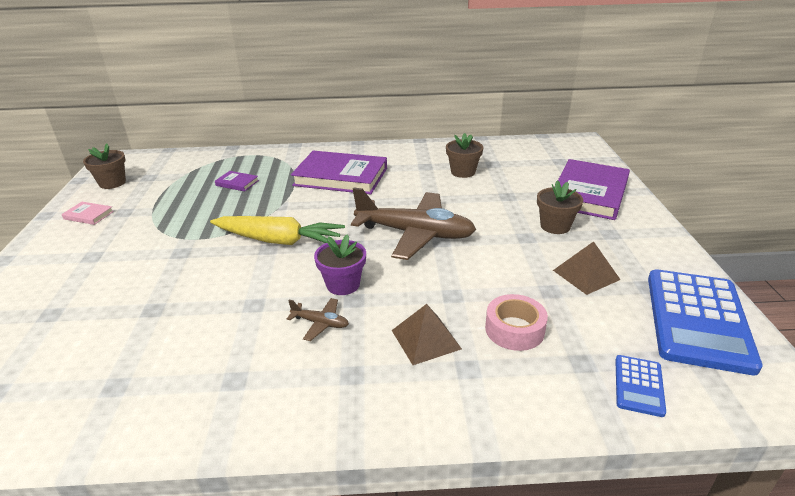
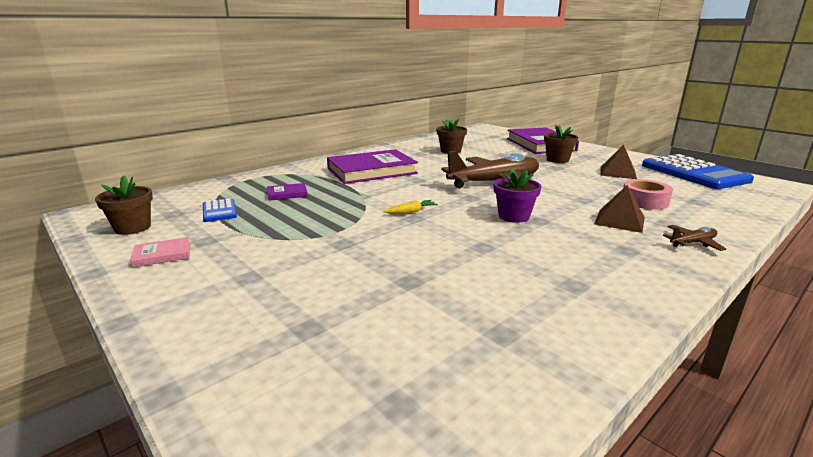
camera: 40 degrees left, 10 degrees down
yellow carrot [210,216,345,245] -> yellow carrot [383,200,438,214], size x0.42
brown plane [287,298,349,341] -> brown plane moved to [663,225,726,251]
blue calculator [615,355,666,417] -> blue calculator moved to [203,198,237,222]

